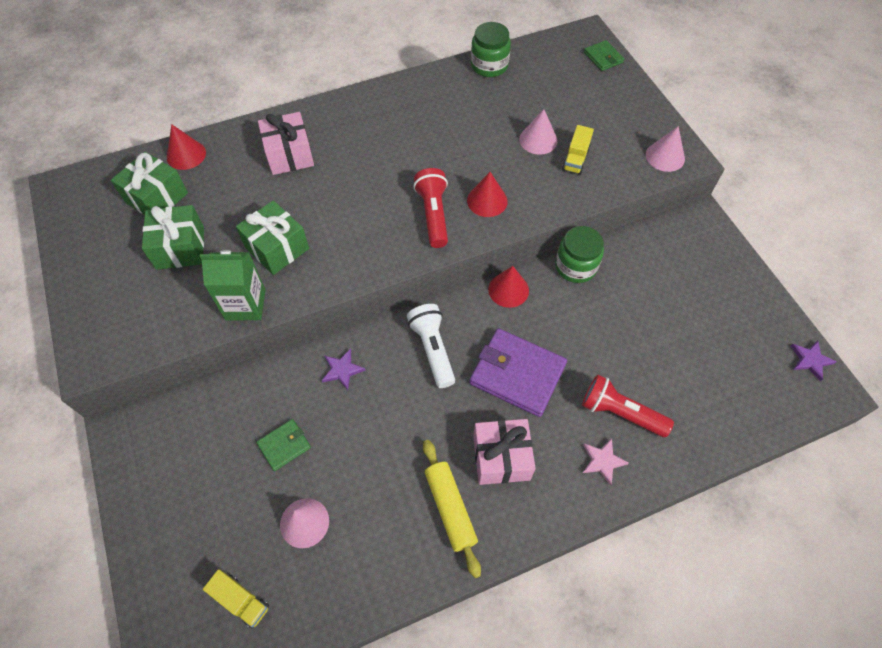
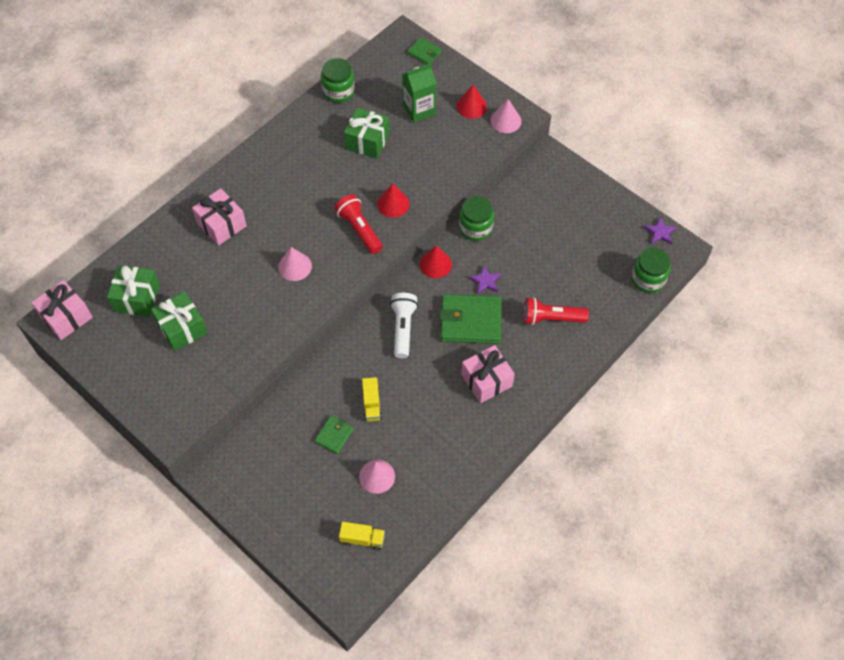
camera: 25 degrees left, 0 degrees up
red cone [167,124,206,170] -> red cone moved to [456,85,487,119]
green carton [200,250,266,321] -> green carton moved to [402,64,437,123]
green gift [236,200,309,275] -> green gift moved to [344,108,390,159]
purple star [322,349,366,390] -> purple star moved to [469,265,501,294]
white flashlight [407,304,455,388] -> white flashlight turned 45 degrees clockwise [390,293,418,358]
yellow rolling pin [423,440,481,578] -> none
purple wallet [469,328,567,417] -> green wallet [440,294,501,344]
pink cone [519,109,558,155] -> pink cone moved to [278,247,312,281]
yellow truck [562,125,594,175] -> yellow truck moved to [362,377,382,421]
pink star [583,438,629,486] -> none
none -> pink gift [31,280,93,340]
none -> green jar [631,248,671,293]

